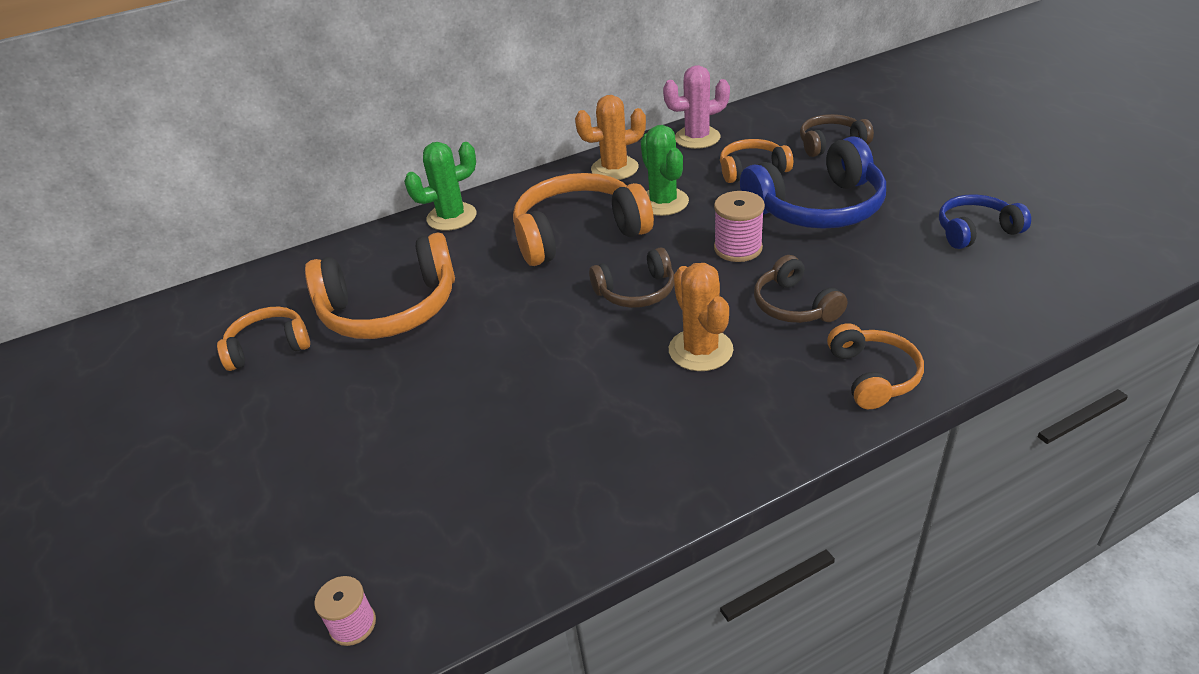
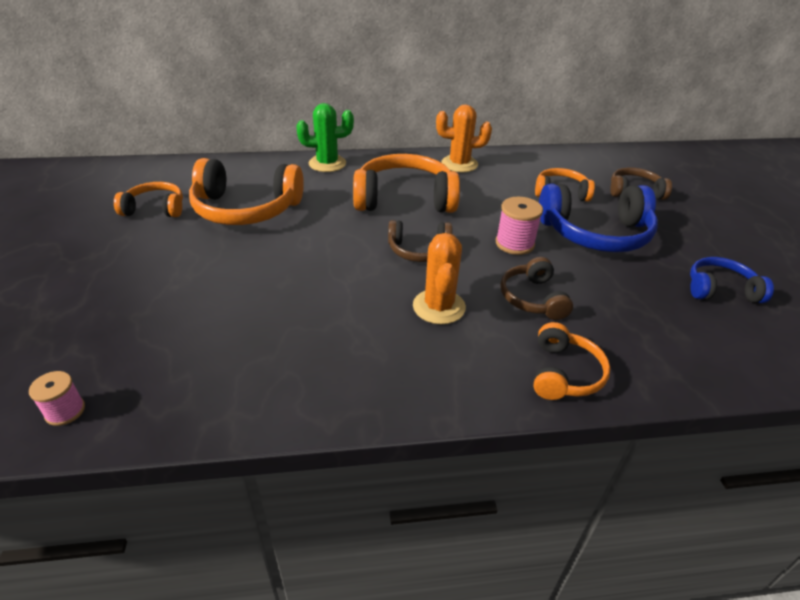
camera: 15 degrees right, 0 degrees up
green cactus [641,125,689,216] -> none
pink cactus [663,65,730,149] -> none

